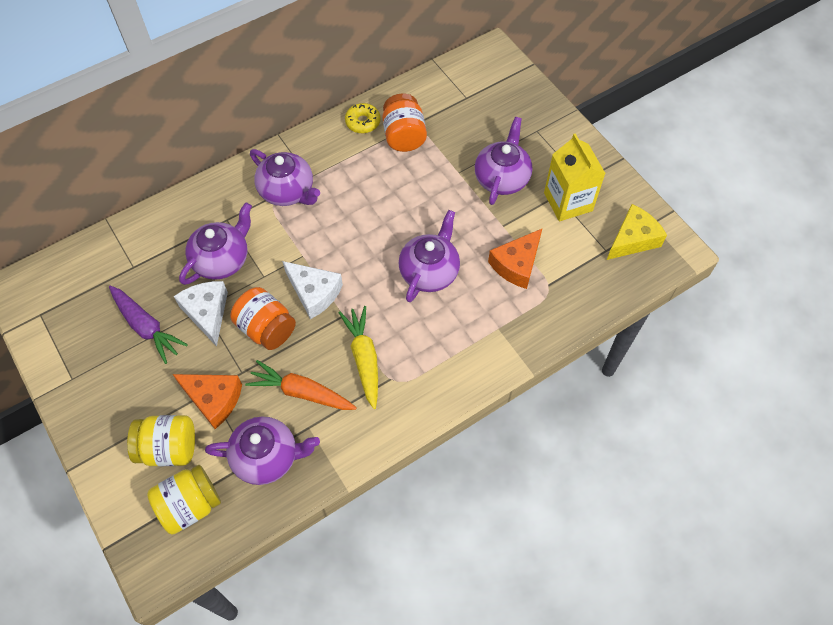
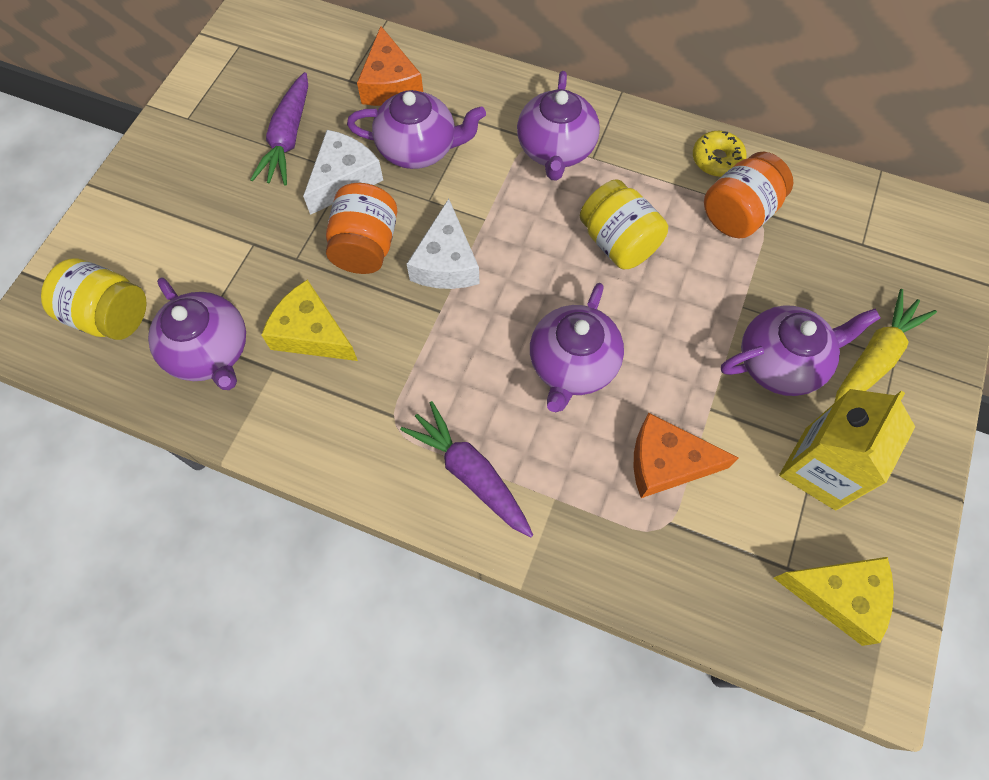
camera: 55 degrees right, 5 degrees up
yellow jar [127,415,195,466] -> yellow jar moved to [580,179,668,269]
orange cheese [173,374,242,429] -> orange cheese moved to [357,26,423,106]
orange carrot [245,360,357,410] -> yellow cheese [261,279,358,361]
yellow carrot [339,306,378,409] -> yellow carrot moved to [834,289,937,403]
purple teapot [399,210,460,302] -> purple teapot turned 120 degrees clockwise [530,283,624,412]
none -> purple carrot [400,401,533,538]

